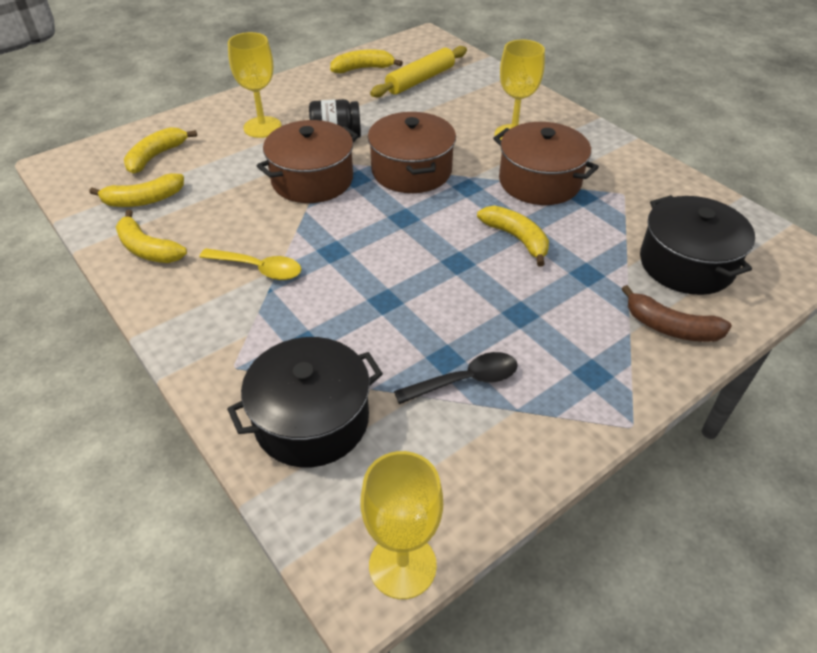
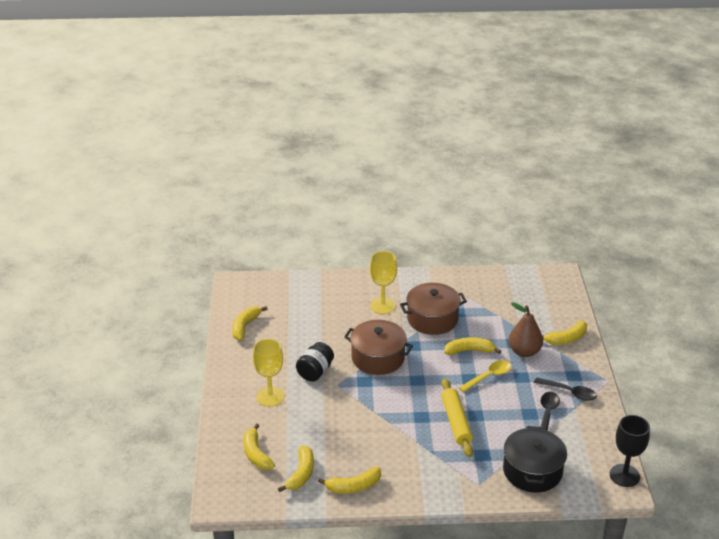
camera: 55 degrees left, 10 degrees down
yellow spoon [200,248,301,280] -> yellow spoon moved to [459,360,511,392]
brown pot [257,120,359,203] -> none
yellow goblet [360,451,443,599] -> black goblet [610,415,650,487]
yellow rolling pin [370,46,467,97] -> yellow rolling pin moved to [441,378,473,457]
brown banana [622,285,732,342] -> yellow banana [542,321,587,345]
black pot [640,195,755,295] -> none
none -> brown pear [509,302,543,357]
none -> black spoon [534,377,597,401]

